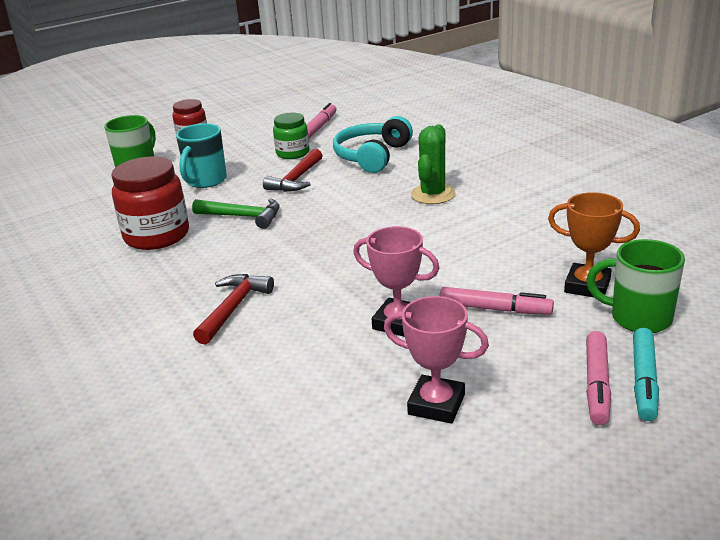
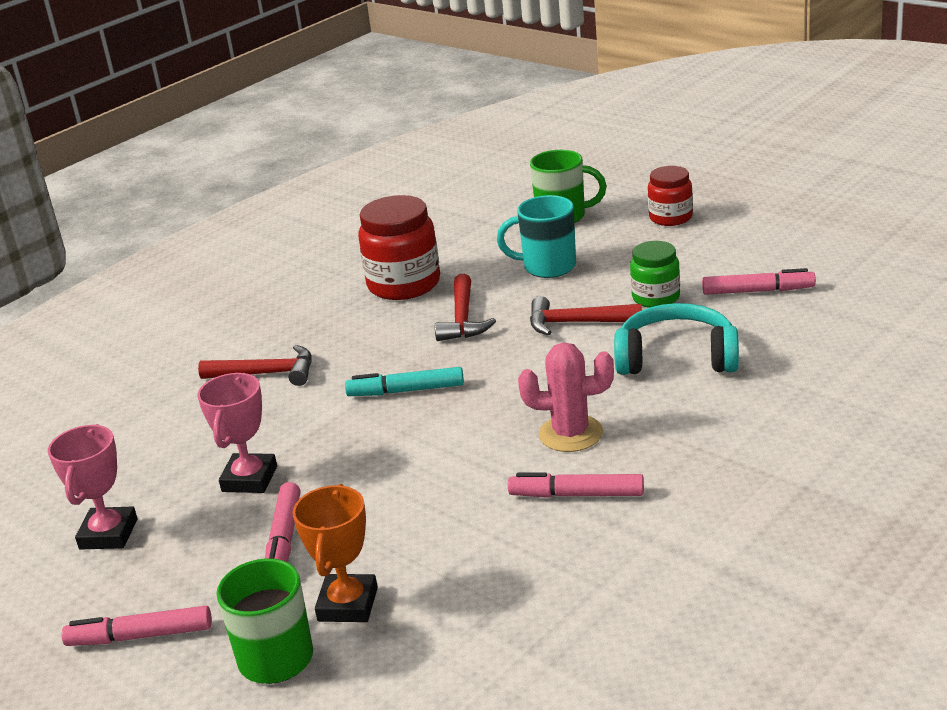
camera: 75 degrees right, 0 degrees up
green hammer [192,198,280,229] -> red hammer [435,274,496,341]
green cactus [411,124,456,204] -> pink cactus [518,342,614,452]
turquoise marker [633,328,659,421] -> turquoise marker moved to [345,367,464,396]
none -> pink marker [508,472,644,498]

